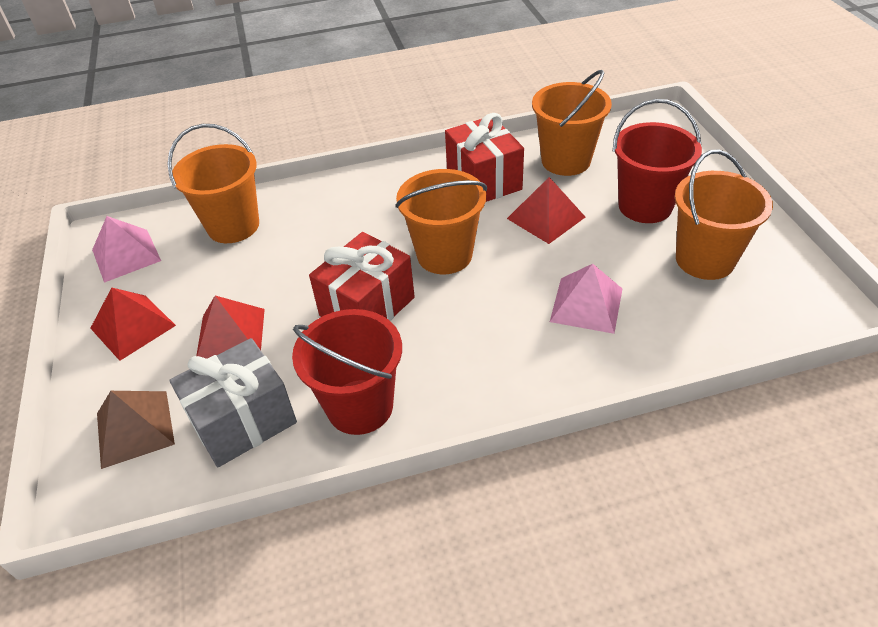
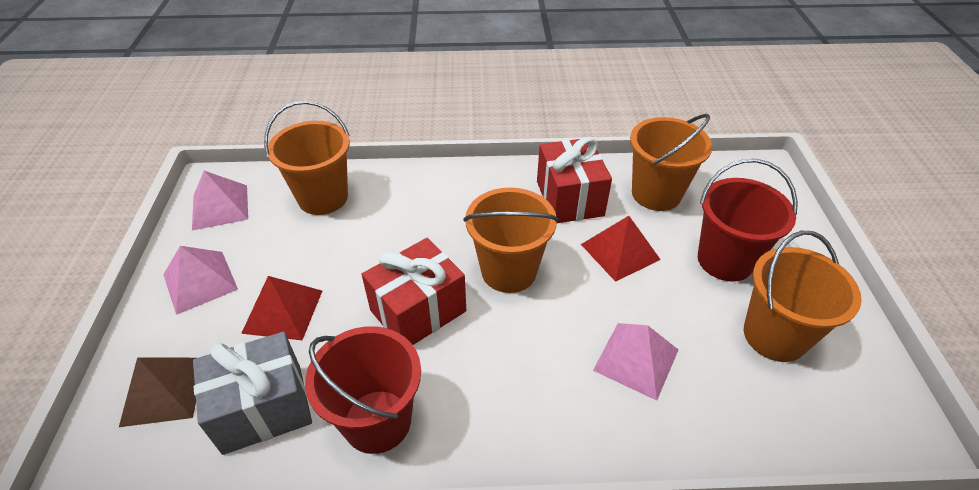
camera: 10 degrees right, 0 degrees up
red pyramid [90,288,176,361] -> pink pyramid [163,246,238,315]

